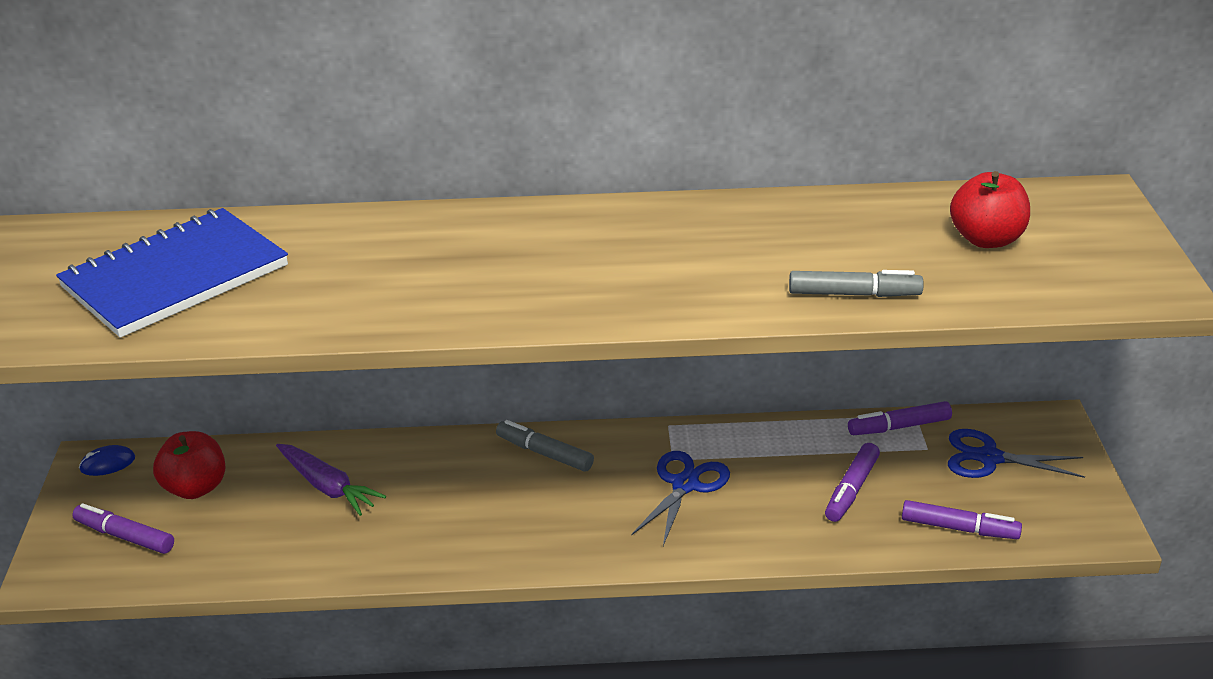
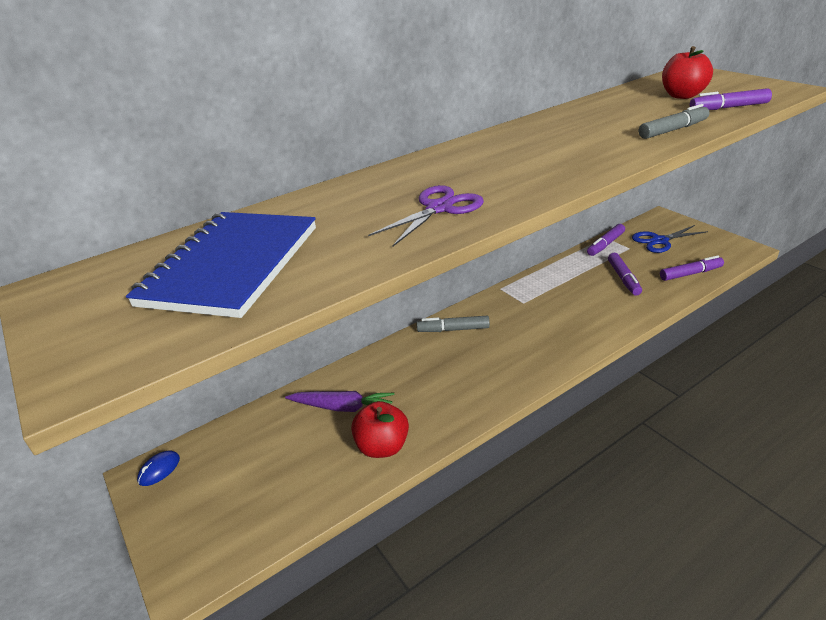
camera: 30 degrees left, 0 degrees up
purple marker [72,503,174,554] -> purple marker moved to [690,88,772,110]
red apple [153,431,226,499] -> red apple moved to [351,401,409,458]
blue scissors [631,451,730,546] -> none
none -> purple scissors [368,185,484,246]

